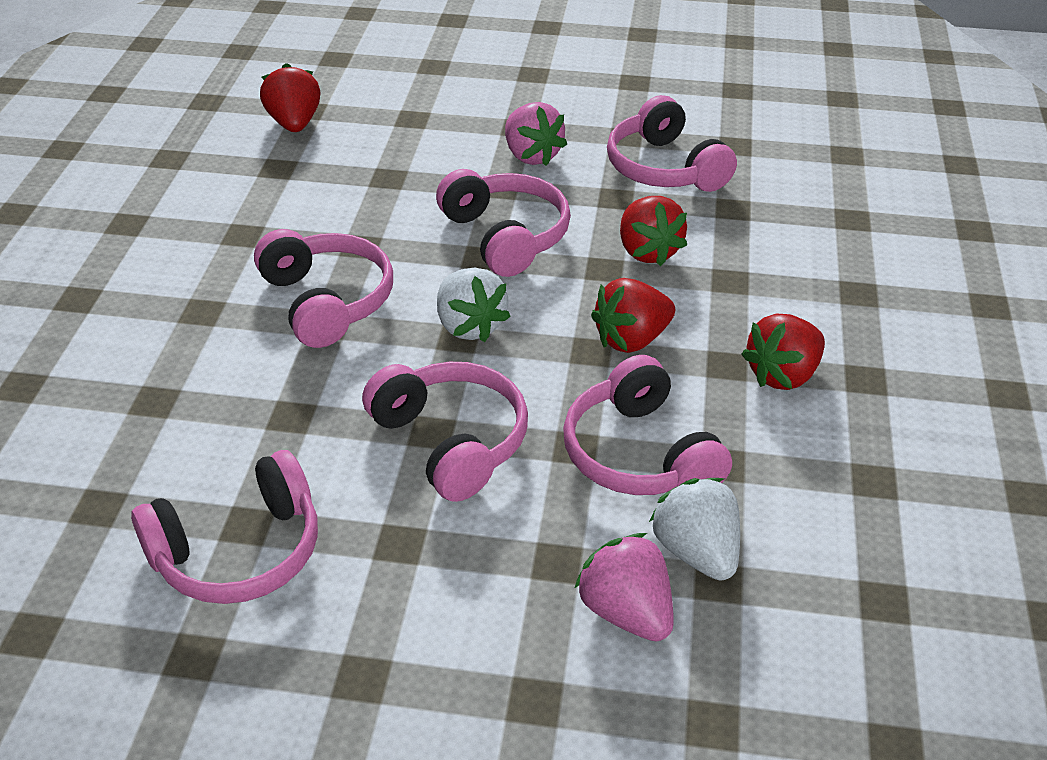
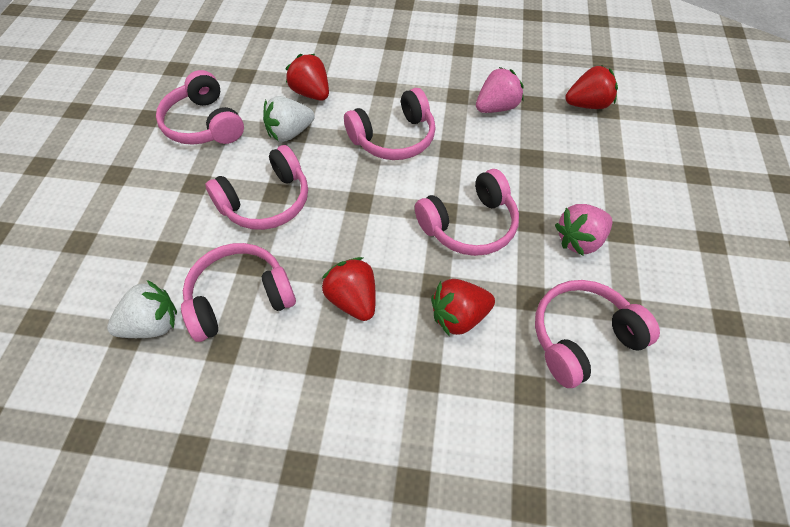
camera: 90 degrees right, 15 degrees up
white strawberry [437,268,511,342] -> white strawberry moved to [263,96,315,142]
pink strawberry [574,533,674,641] -> pink strawberry moved to [476,67,524,113]
red strawberry [742,313,825,390] -> red strawberry moved to [286,54,329,101]

